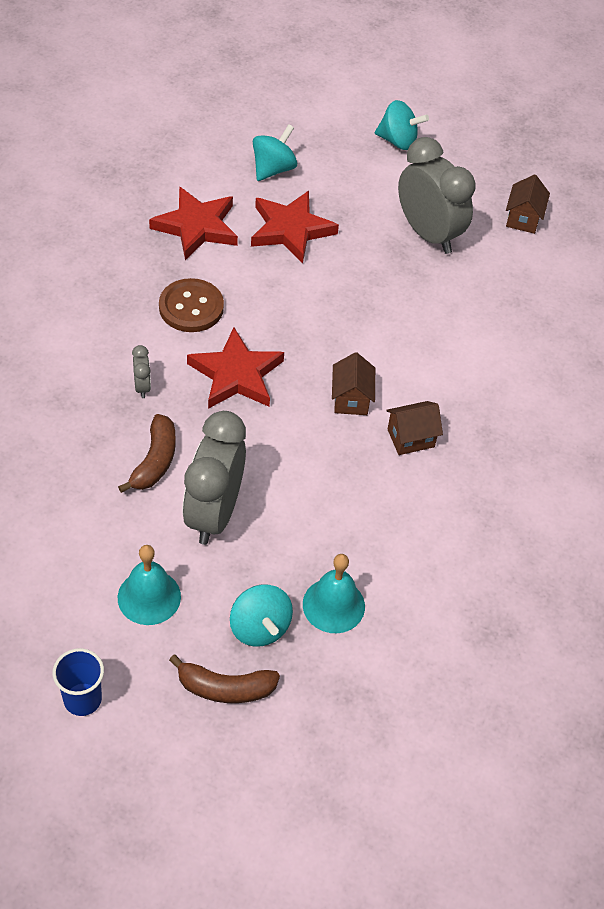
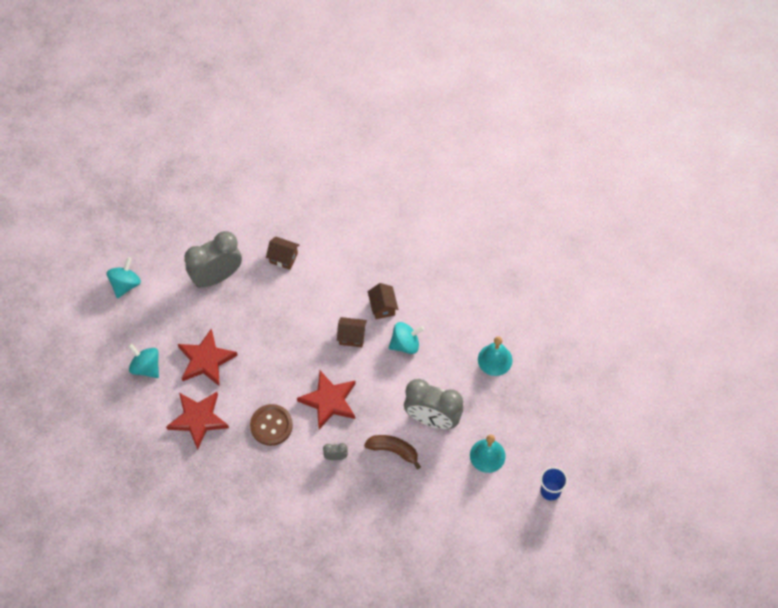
camera: 80 degrees left, 10 degrees up
brown banana [169,655,280,703] -> none
turquoise spinning top [230,585,293,646] -> turquoise spinning top moved to [389,322,424,354]
brown house [506,174,550,234] -> brown house moved to [266,237,299,270]

